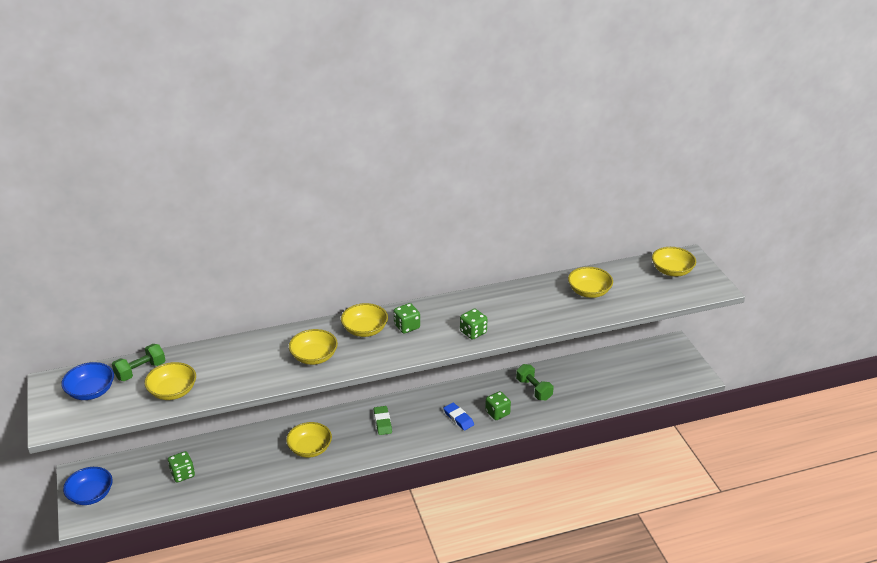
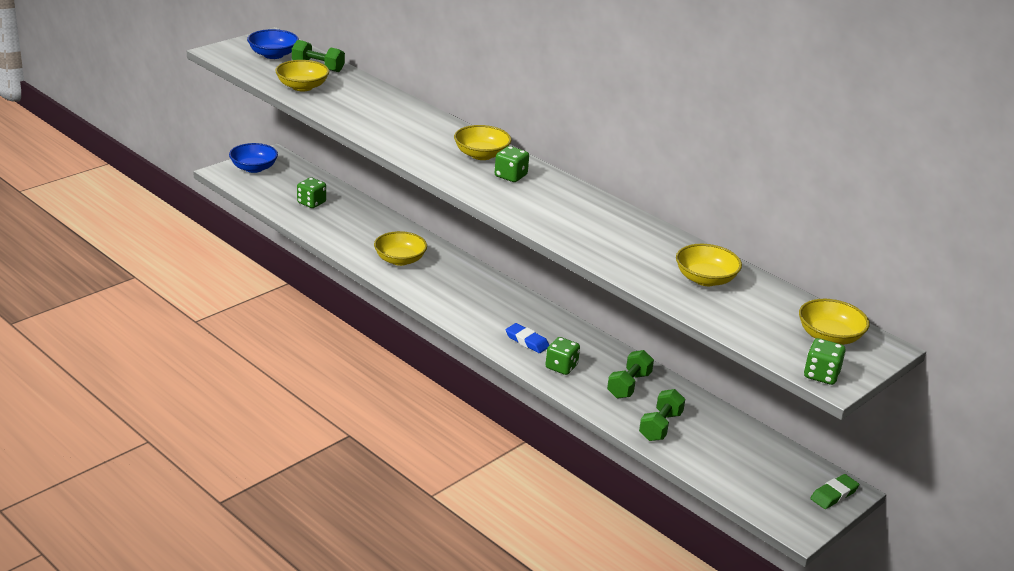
camera: 60 degrees right, 5 degrees down
yellow bowl [289,329,338,365] -> none
green eraser [374,406,392,435] -> green eraser moved to [810,474,859,509]
blue eraser [443,403,474,431] -> blue eraser turned 75 degrees counterclockwise [506,323,549,353]
green dice [460,309,487,340] -> green dice moved to [804,338,846,385]
none -> green dumbbell [639,389,685,441]

